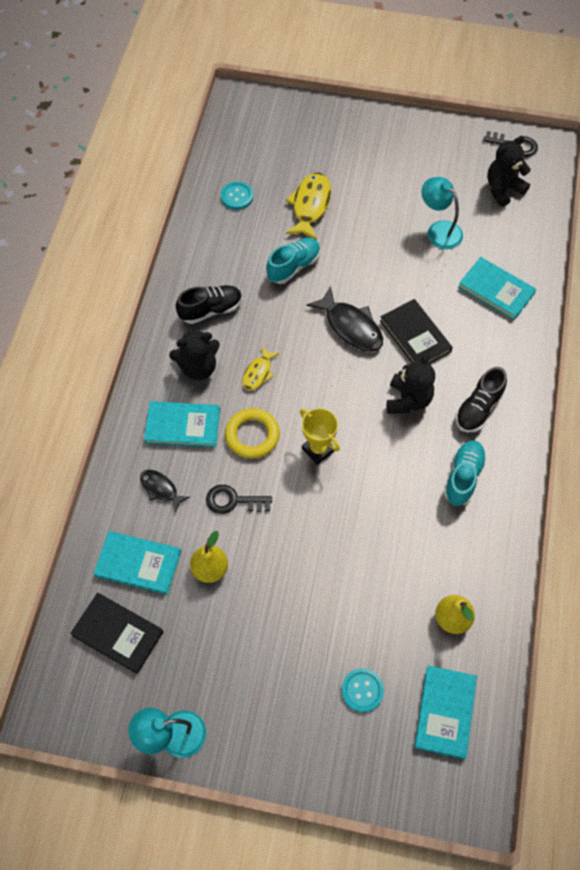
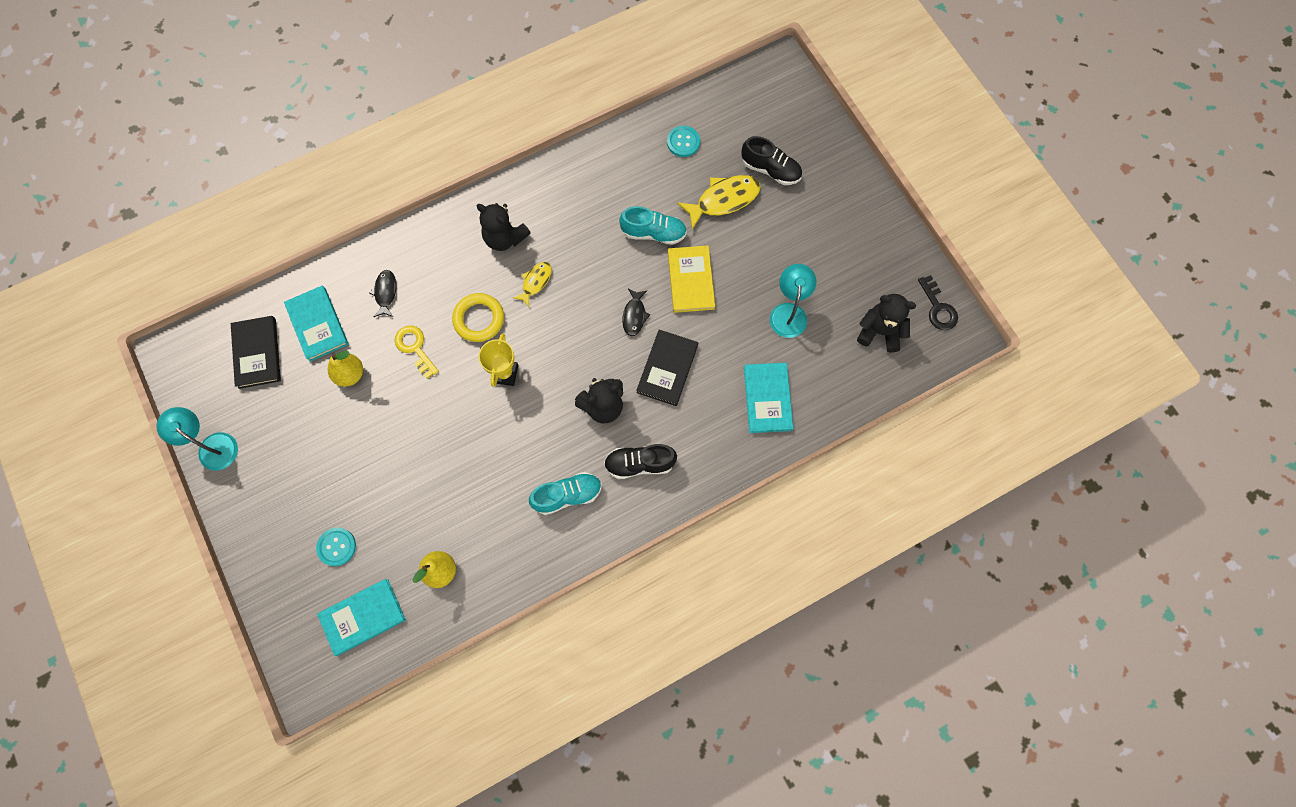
camera: 50 degrees right, 10 degrees up
turquoise book [144,401,220,448] -> none
black shoe [176,285,242,324] -> black shoe moved to [741,136,802,185]
black key [206,485,272,514] -> yellow key [395,325,439,378]
yellow fish [243,347,279,391] -> yellow fish turned 135 degrees clockwise [513,262,552,307]
black fish [306,286,383,351] -> black fish [622,288,650,336], size x0.58
none -> yellow book [668,245,715,313]

